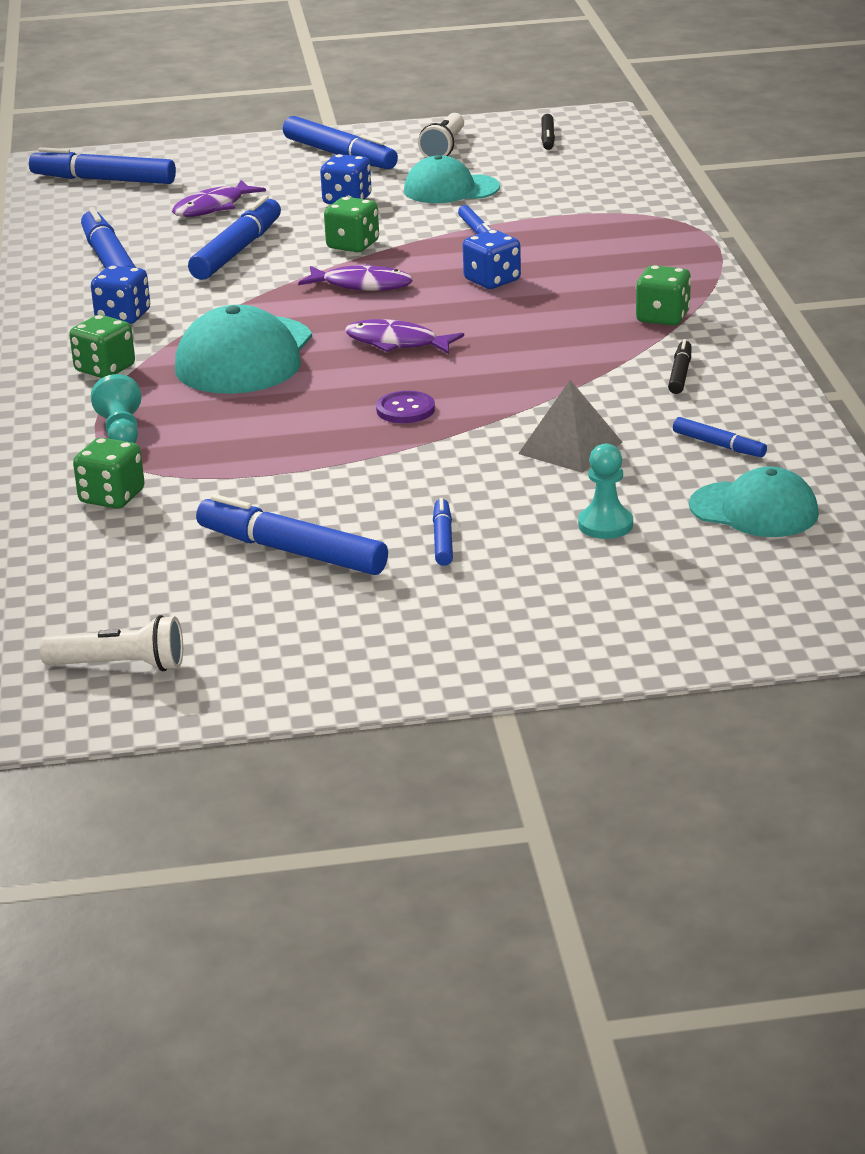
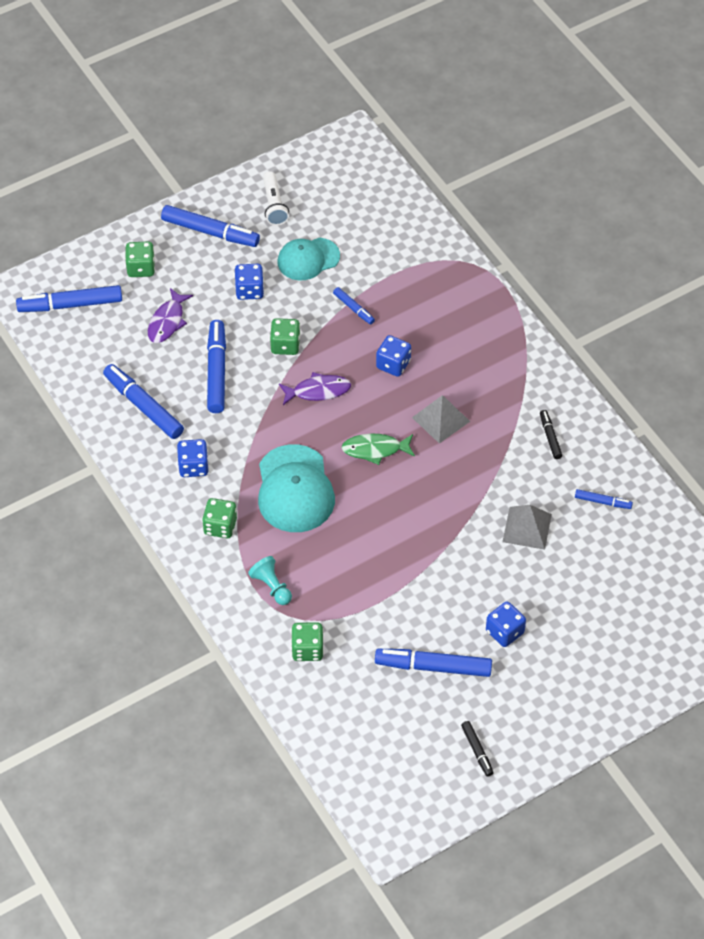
camera: 25 degrees left, 25 degrees up
white flashlight [39,615,183,671] -> none
purple fish [345,319,464,354] -> green fish [341,434,415,465]
purple button [376,391,435,423] -> none
blue marker [433,498,453,566] -> blue dice [486,601,526,647]
black marker [541,114,555,150] -> black marker moved to [461,721,494,777]
turquoise pawn [578,444,633,539] -> none
green dice [636,265,691,326] -> green dice moved to [125,241,155,277]
turquoise cap [689,466,819,537] -> none
none -> grey pyramid [412,395,470,443]

